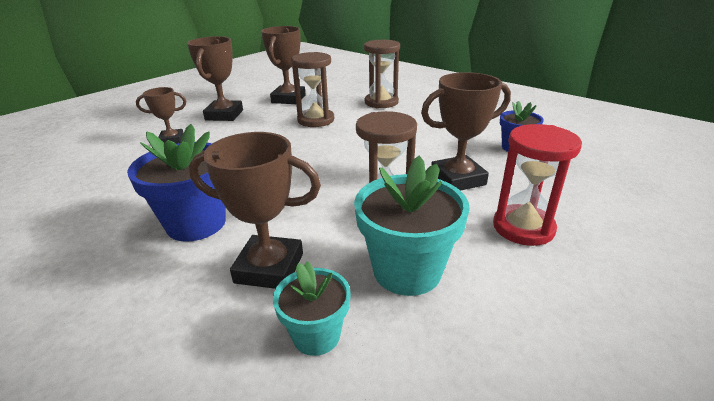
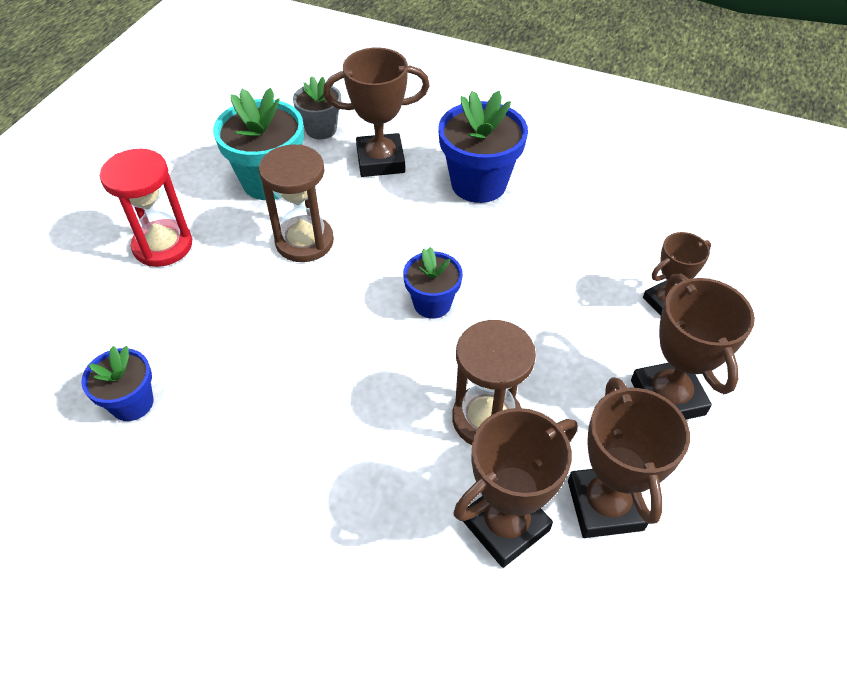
camera: 160 degrees right, 20 degrees up
turquoise flower pot [273,261,351,356] -> grey flower pot [293,76,341,139]
brown hourglass [364,40,400,109] -> none
brown trophy [421,72,511,191] -> brown trophy moved to [454,408,577,568]
none -> blue flower pot [403,247,463,319]

